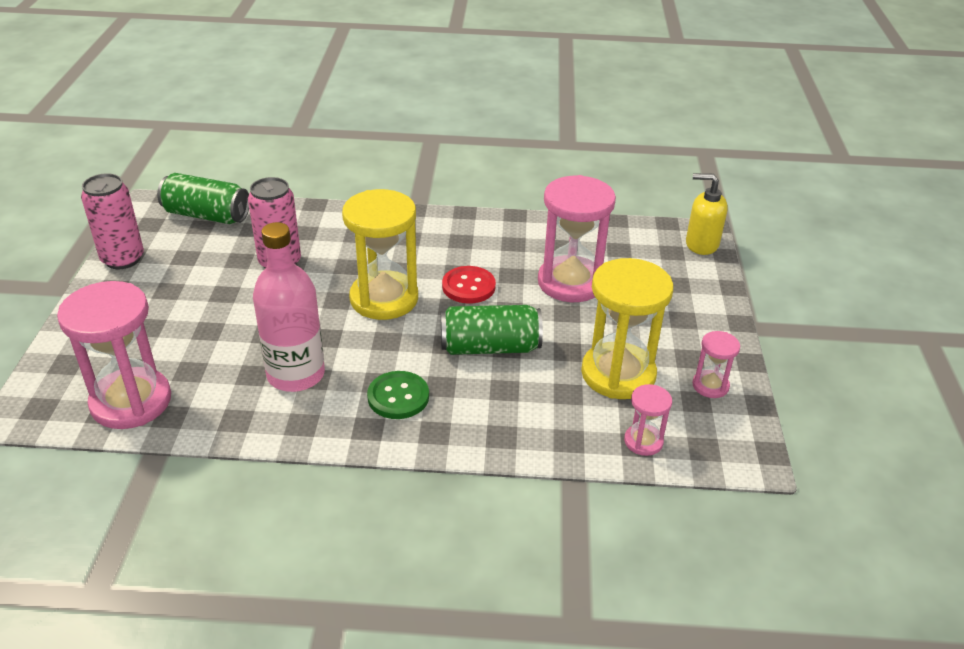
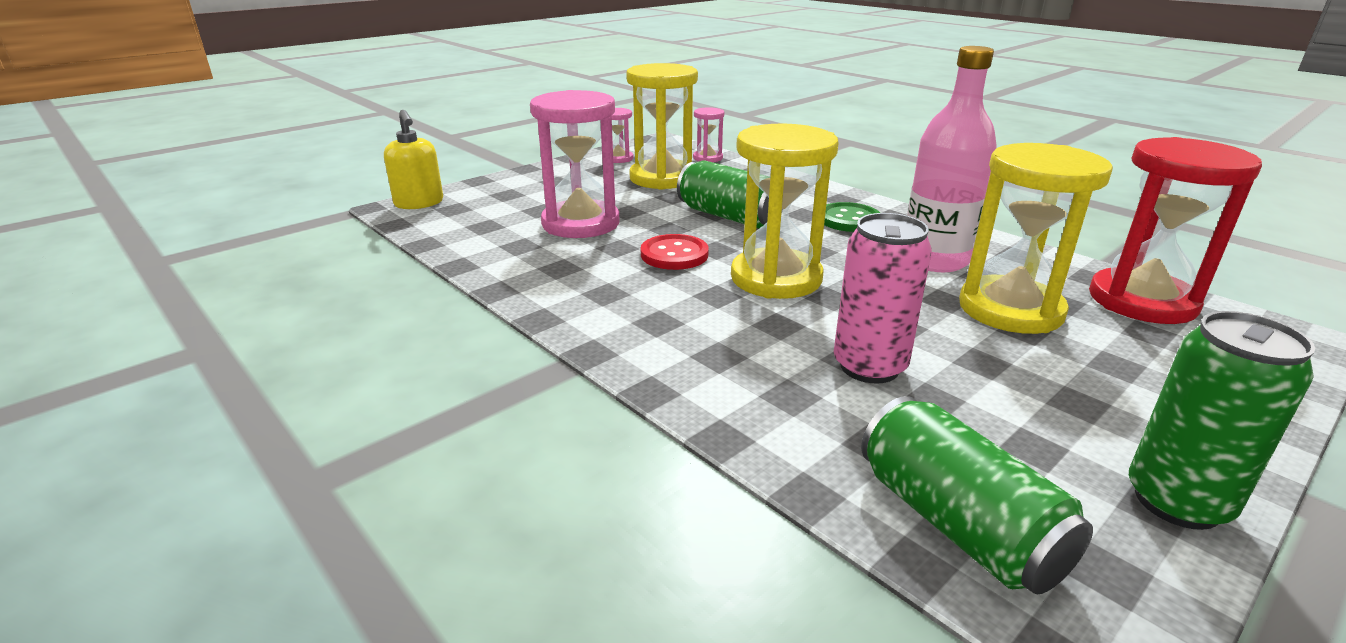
camera: 135 degrees left, 10 degrees down
pink hourglass [57,281,171,429] -> red hourglass [1089,137,1262,324]
pink can [81,173,144,269] -> green can [1129,311,1315,530]
none -> yellow hourglass [959,143,1113,334]

